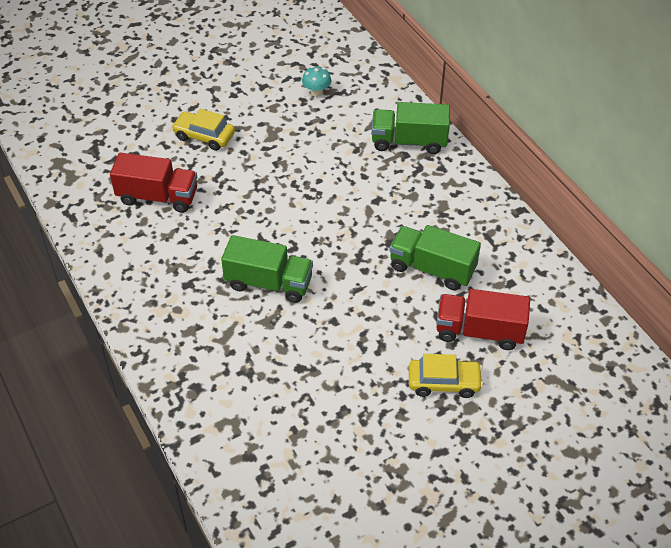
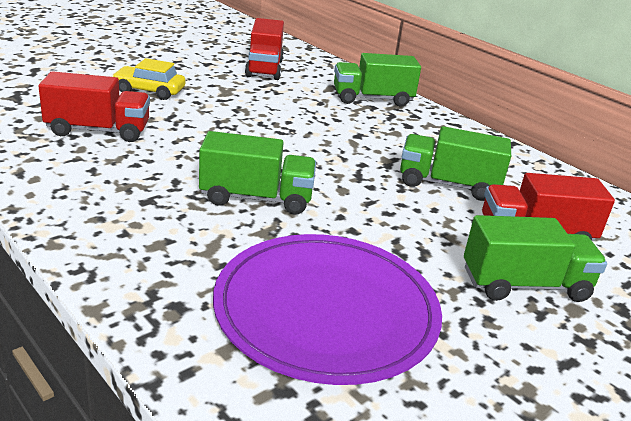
camera: 15 degrees left, 20 degrees down
turquoise mushroom [302,66,331,97] -> red truck [245,18,284,80]
yellow car [409,354,483,398] -> green truck [464,215,607,302]
none -> purple plate [213,234,442,385]

